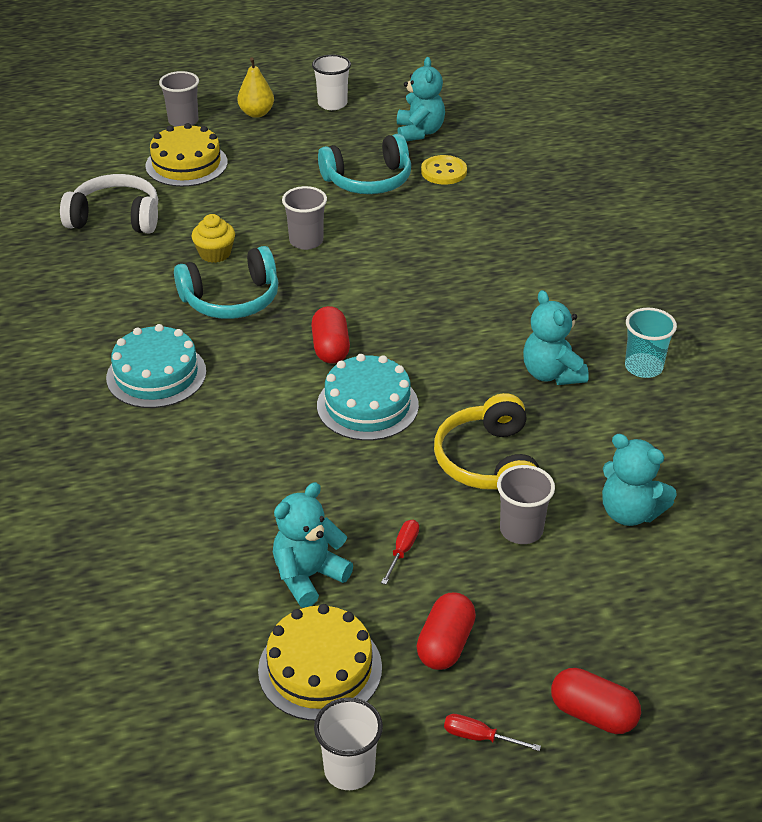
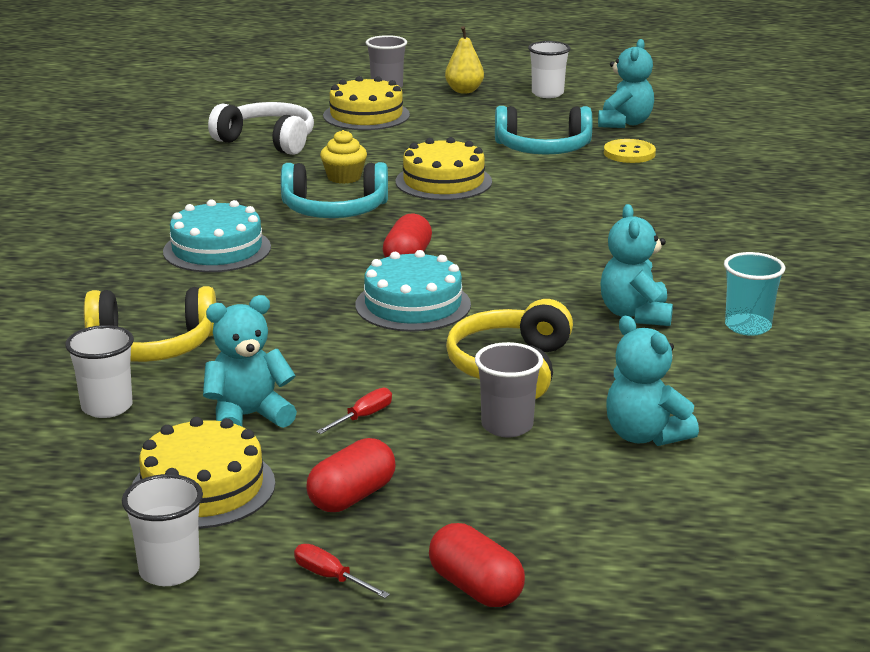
camera: 20 degrees right, 15 degrees down
grey cup [282,186,327,250] -> yellow cake [395,137,492,200]
none -> white cup [65,325,134,418]
none -> yellow headphones [84,286,216,362]

